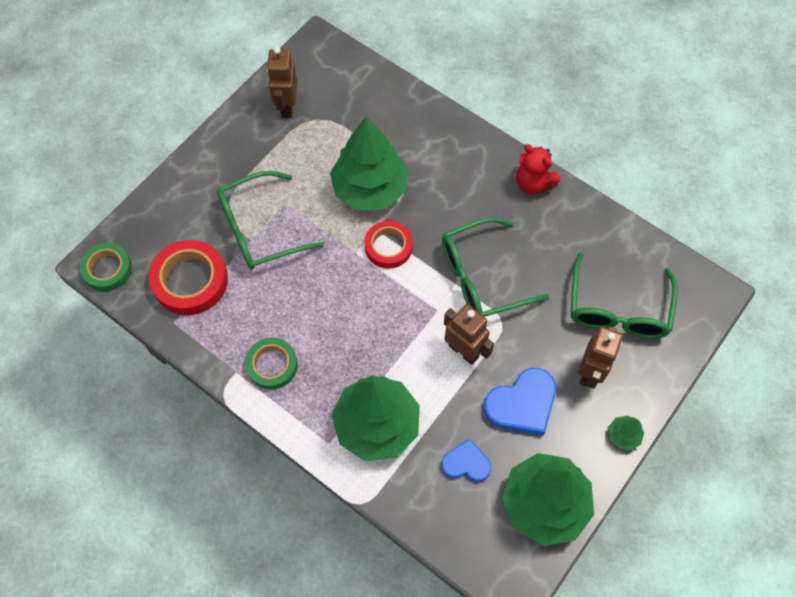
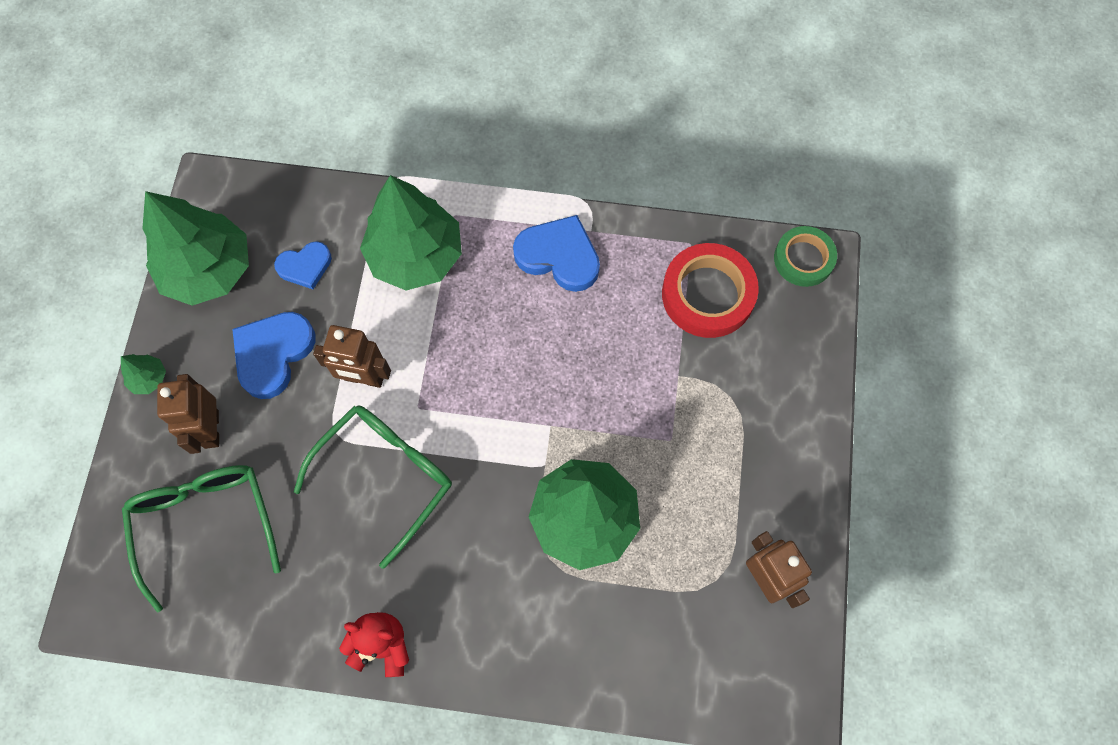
camera: 150 degrees right, 5 degrees up
green glasses [217,171,324,270] -> none
green tape [245,338,298,390] -> blue heart [513,215,600,292]
red tape [364,221,413,269] -> none

